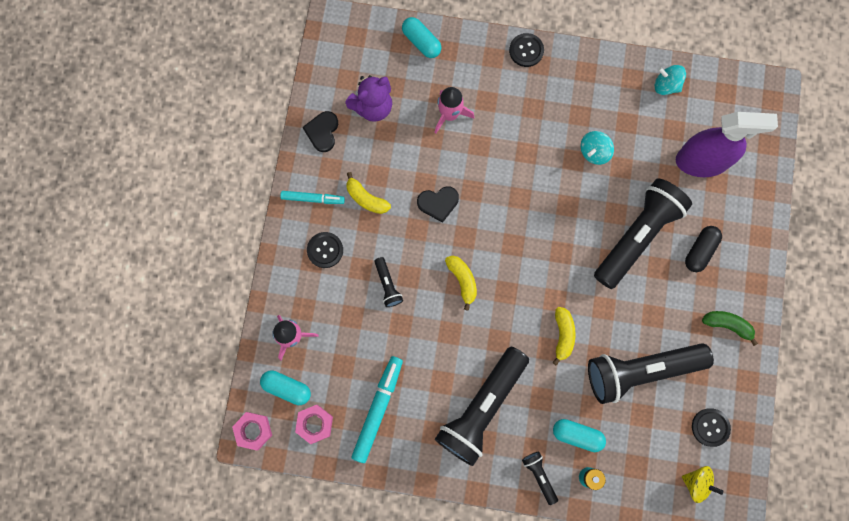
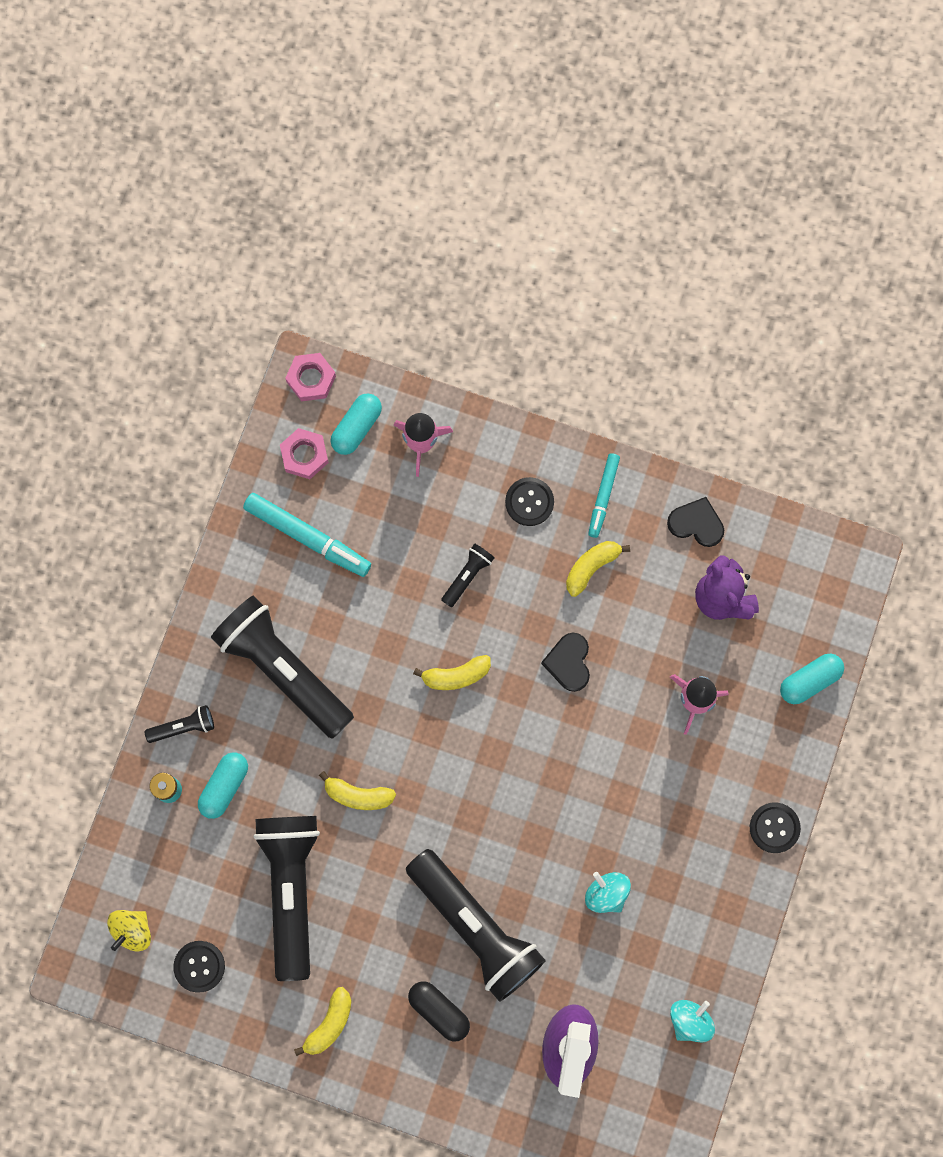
camera: 100 degrees right, 0 degrees up
black flashlight [374,257,403,307] -> black flashlight turned 135 degrees clockwise [441,543,494,607]
green banana [702,311,758,346] -> yellow banana [294,987,352,1056]

